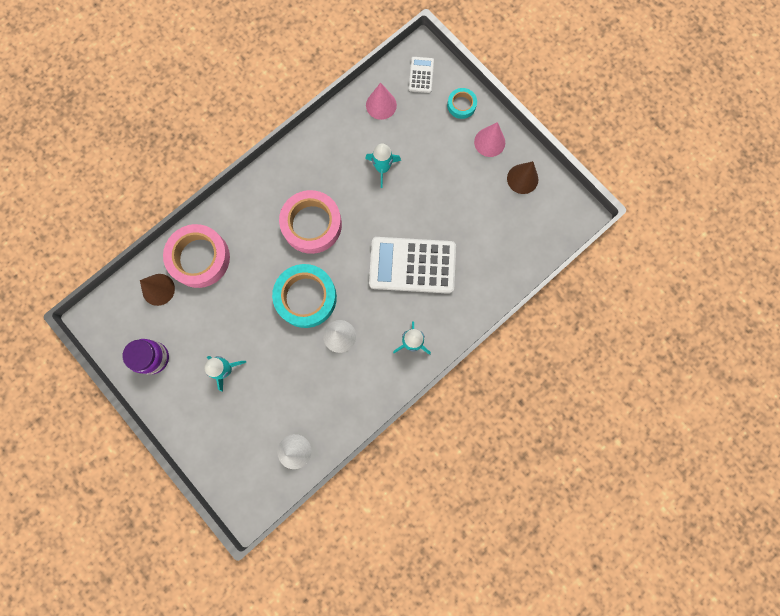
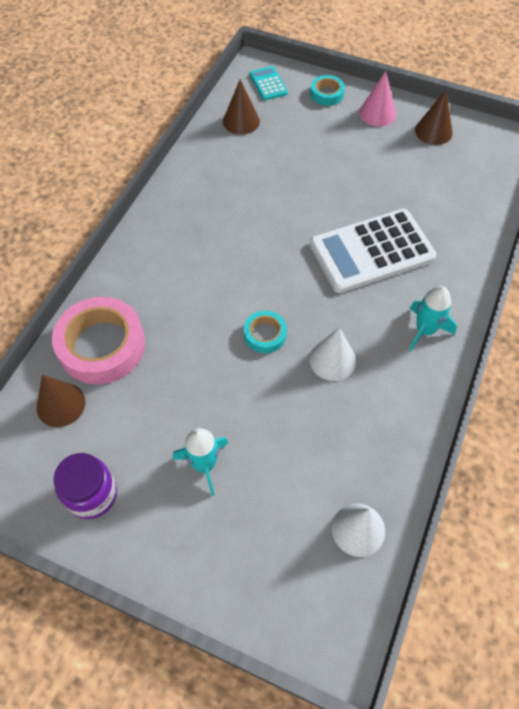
camera: 25 degrees left, 20 degrees down
turquoise tape [272,264,337,328] -> turquoise tape [244,311,287,353], size x0.50
pink tape [279,190,342,254] -> none
turquoise rocket [365,144,401,188] -> none
pink cone [366,82,397,120] -> brown cone [223,79,260,135]
white calculator [409,57,434,93] -> turquoise calculator [250,66,288,100]

